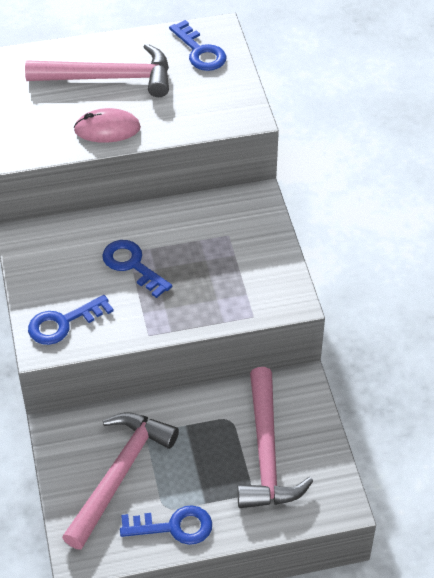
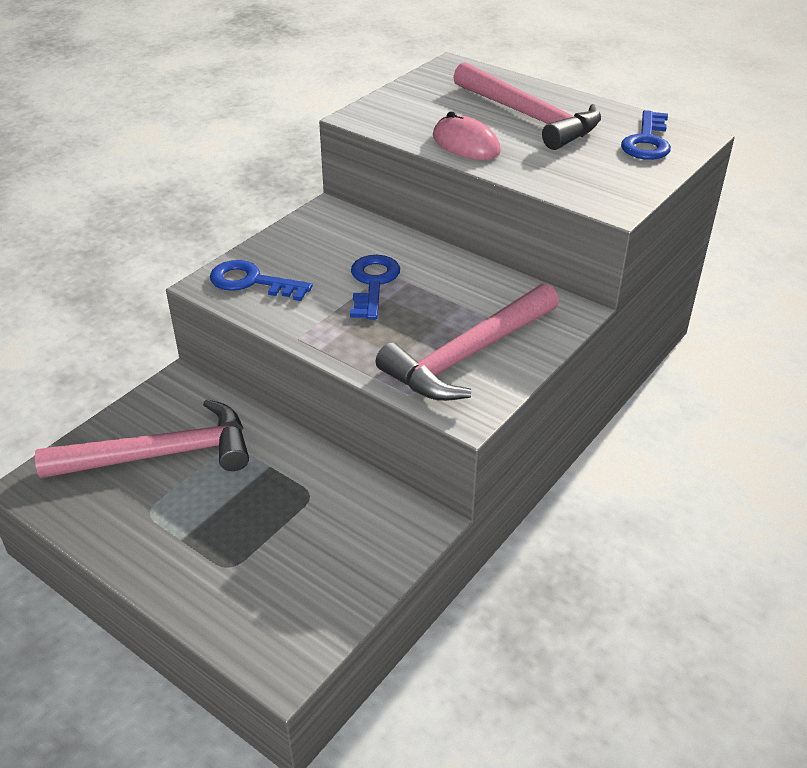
camera: 50 degrees right, 10 degrees down
blue key [120,505,212,545] -> none
pink hammer [237,367,313,508] -> pink hammer moved to [376,283,559,401]

